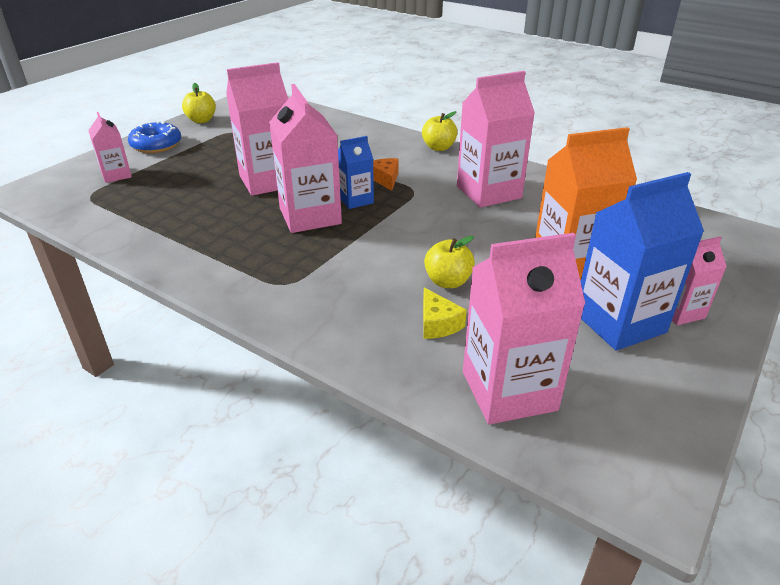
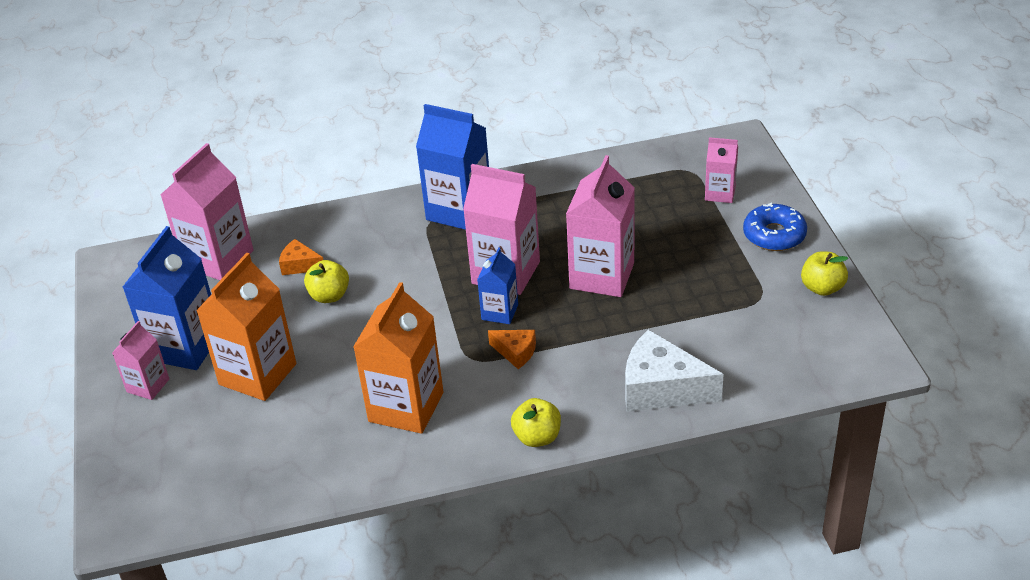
camera: 135 degrees right, 5 degrees up
yellow cheese [423,288,467,339] -> orange cheese [279,239,323,275]
pink carton [457,71,535,207] -> orange carton [353,282,443,434]
none -> blue carton [416,104,489,230]
none -> white cheese [625,329,724,412]

